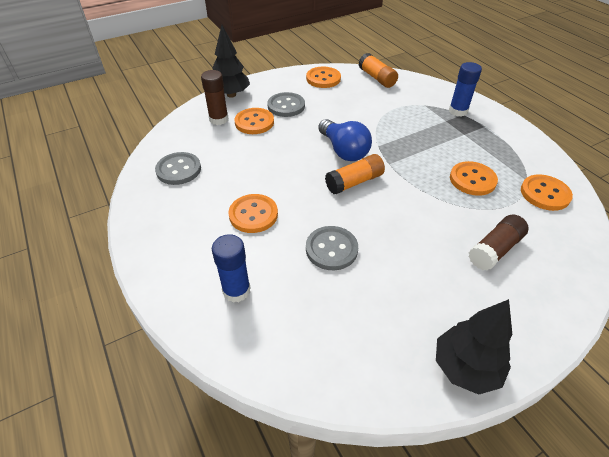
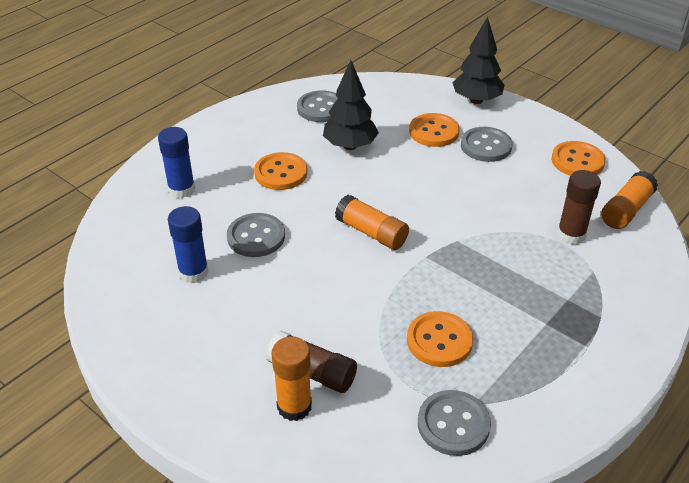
camera: 70 degrees right, 5 degrees down
brown glue stick [201,70,228,125] -> brown glue stick moved to [557,170,601,245]
blue light bulb [318,119,372,161] -> none
black tree [436,299,512,395] -> black tree moved to [323,60,379,150]
blue glue stick [449,62,482,116] -> blue glue stick moved to [168,206,209,283]
orange button [521,174,573,211] -> grey button [418,390,491,456]
none -> orange glue stick [272,336,312,421]

